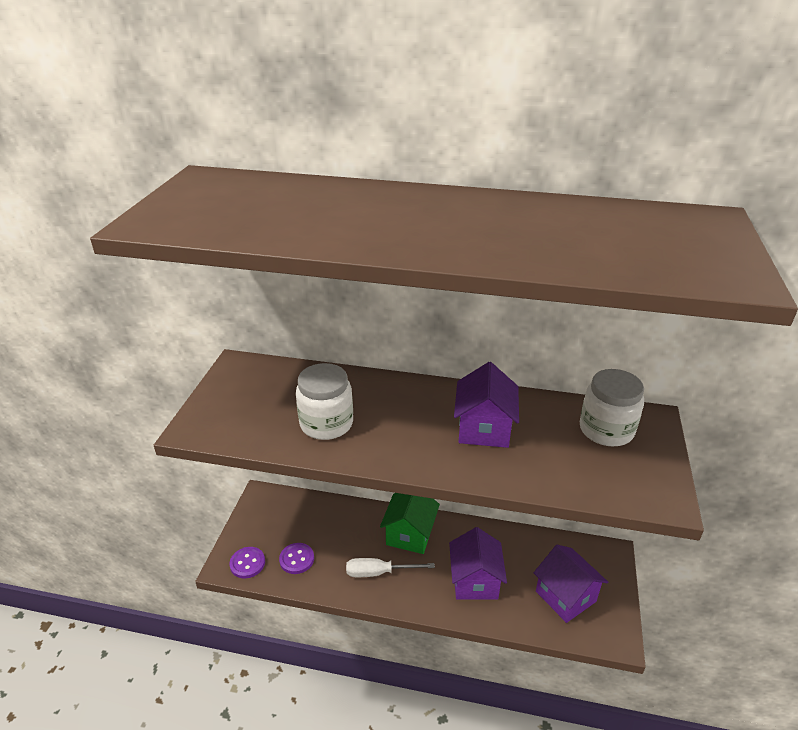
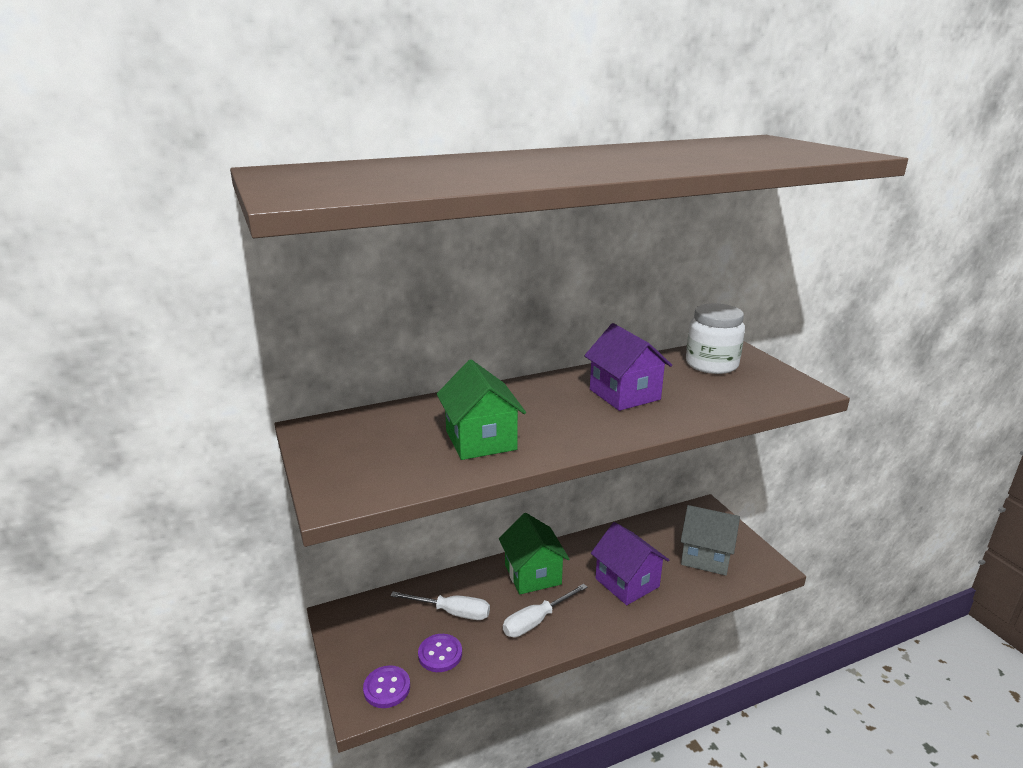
camera: 35 degrees left, 10 degrees down
white jar [296,363,353,440] -> green house [437,360,526,460]
purple house [534,545,608,623] -> grey house [680,505,740,576]
none -> white screwdriver [390,592,490,620]

